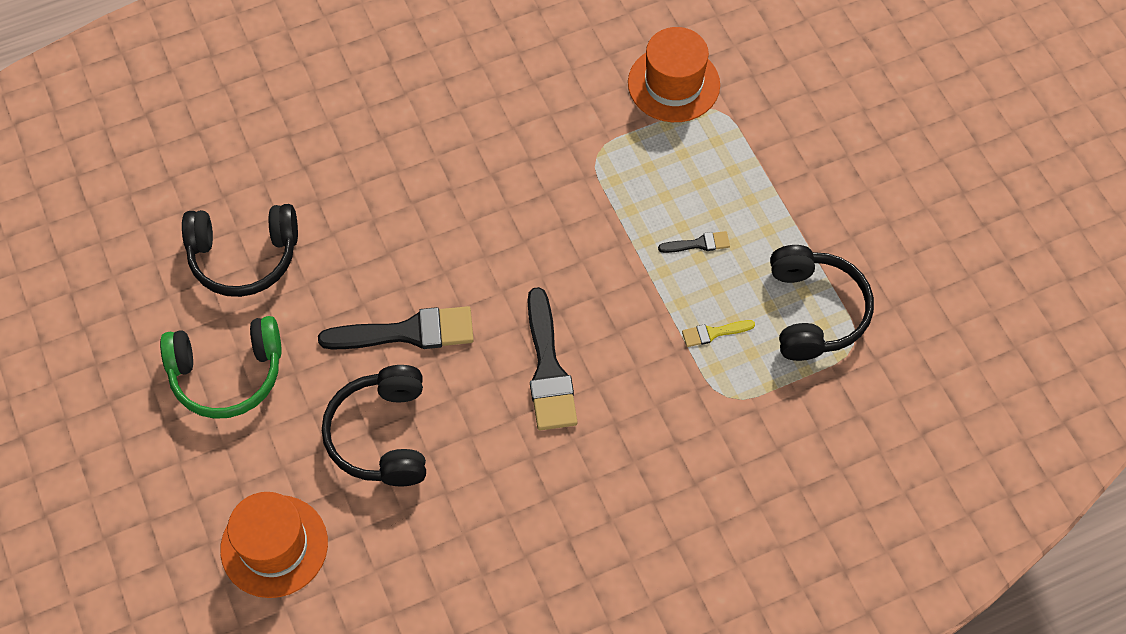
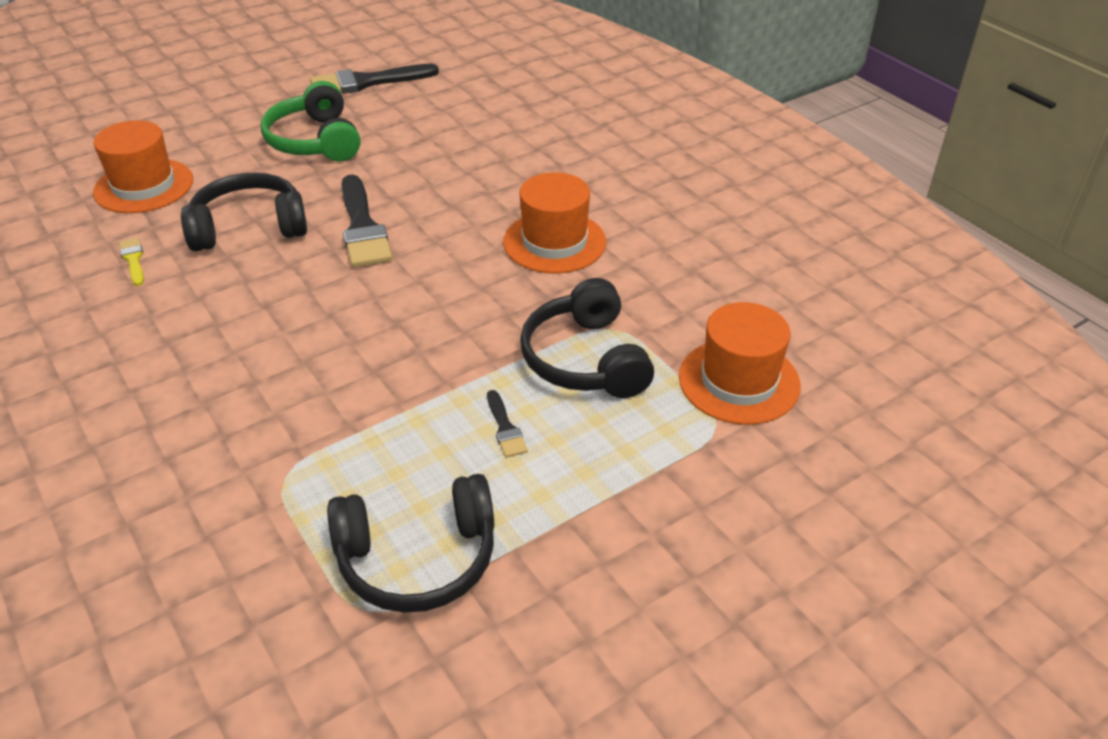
camera: 80 degrees right, 20 degrees down
black headphones [182,204,298,297] -> black headphones moved to [520,278,654,398]
black brush [527,287,577,430] -> black brush moved to [310,64,439,94]
yellow brush [682,320,755,347] -> yellow brush moved to [119,237,144,286]
none -> orange hat [503,172,606,273]

